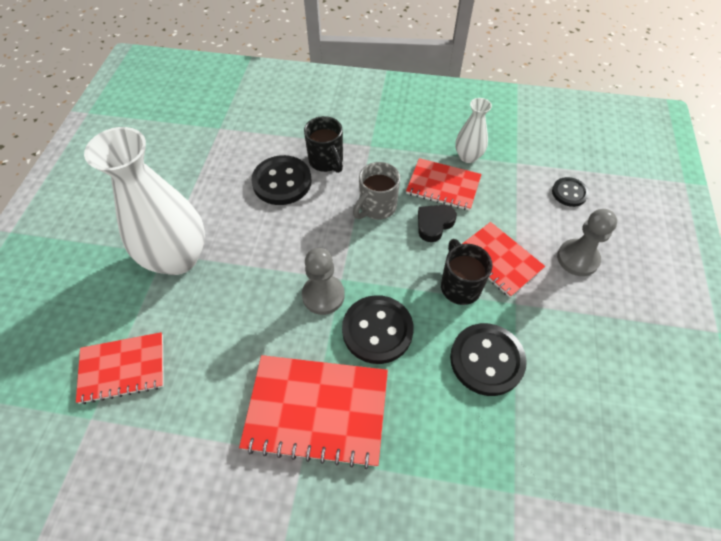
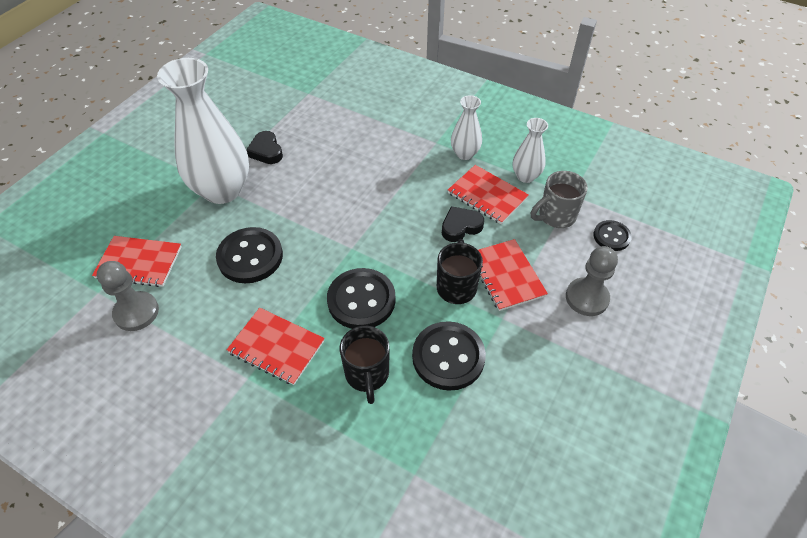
camera: 20 degrees right, 5 degrees down
red notebook [239,355,388,469] -> red notebook [227,308,325,385], size x0.64
black button [251,155,312,205] -> black button moved to [216,227,283,283]
grey pawn [302,248,345,315] -> grey pawn moved to [97,261,159,331]
black mug [304,116,343,173] -> black mug moved to [340,326,389,404]
grey mug [353,162,400,220] -> grey mug moved to [531,171,588,228]
none -> black heart [246,131,283,164]
none -> white vase [451,95,482,160]

